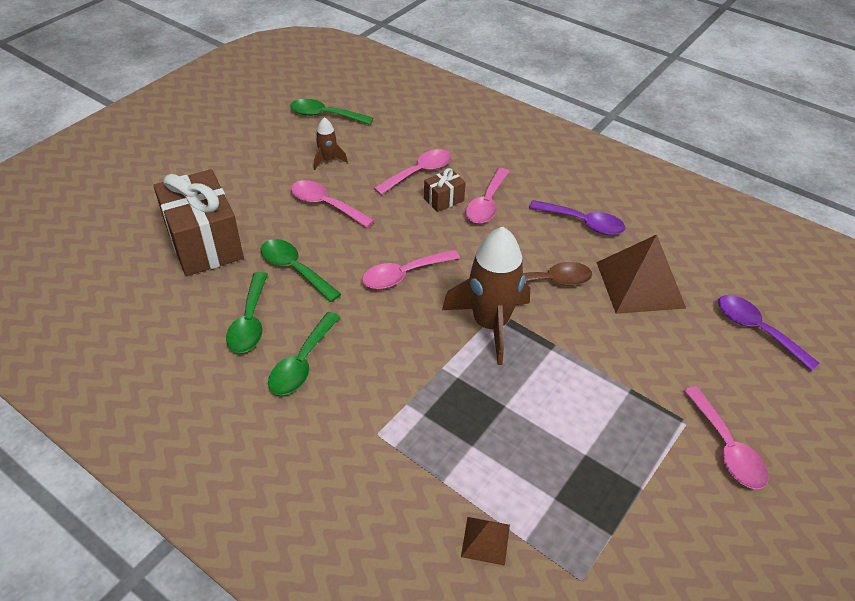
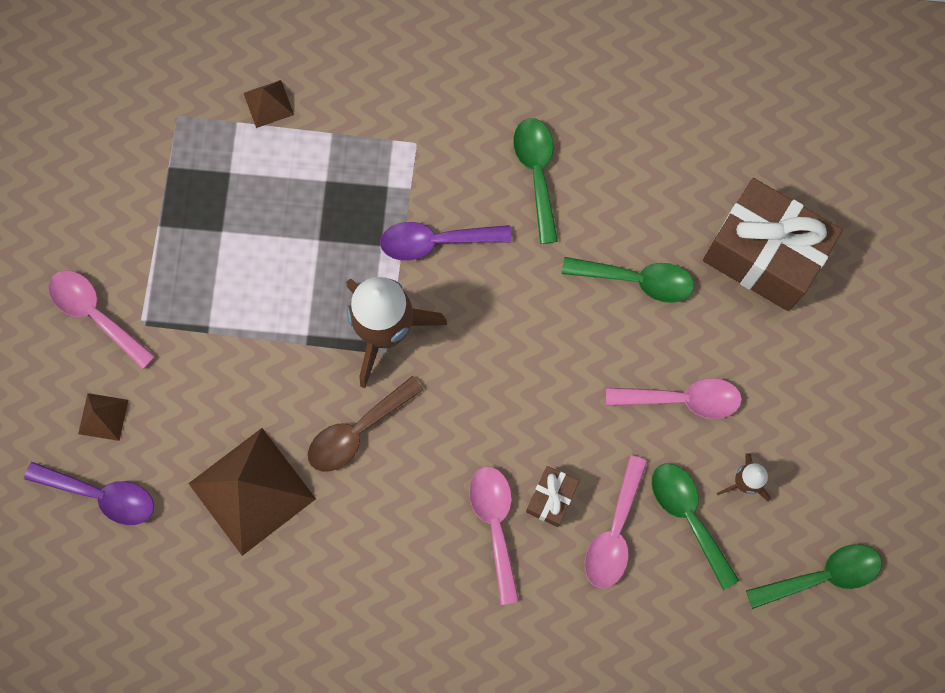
camera: 150 degrees right, 30 degrees up
green spoon [226,272,268,353] -> green spoon moved to [652,463,739,590]
pink spoon [362,249,460,289] -> none
purple spoon [529,200,625,235] -> purple spoon moved to [380,222,512,261]
none -> brown pyramid [78,393,128,441]

